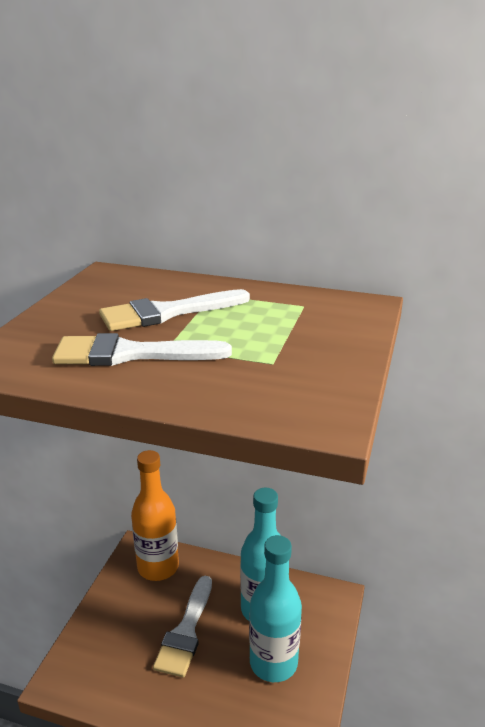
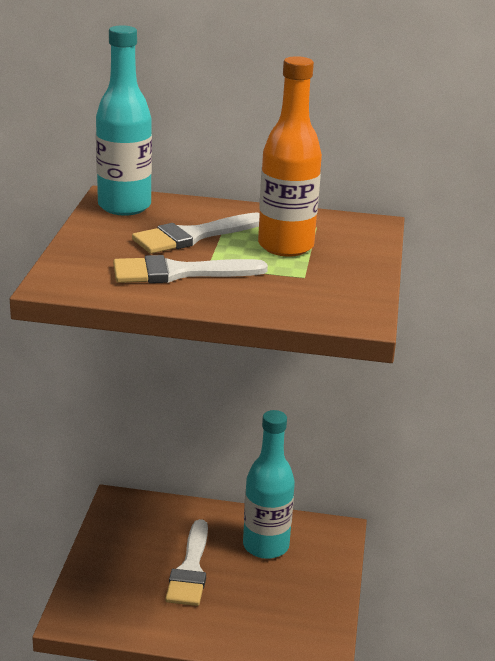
camera: 10 degrees left, 0 degrees up
orange bottle [131,450,179,581] -> orange bottle moved to [258,56,322,256]
turquoise bottle [249,535,302,682] -> turquoise bottle moved to [96,25,152,216]

